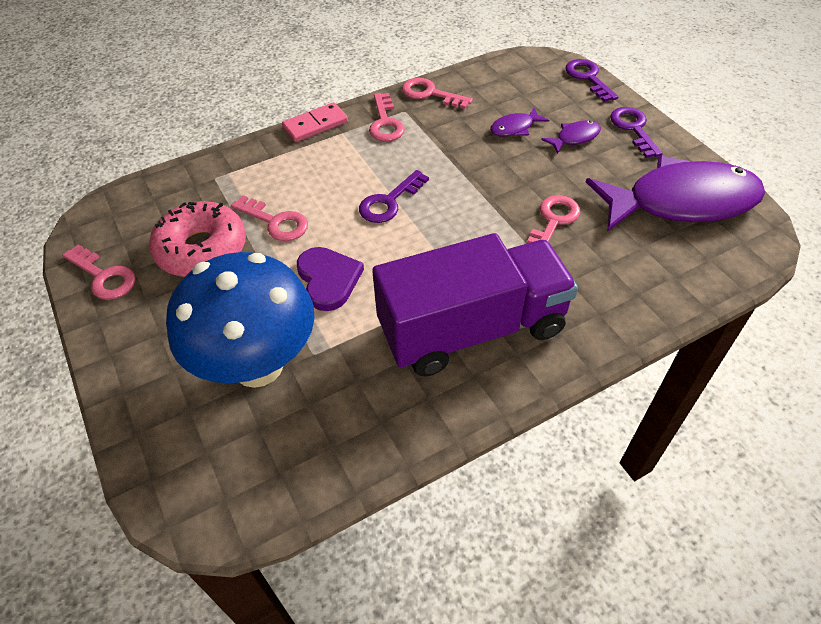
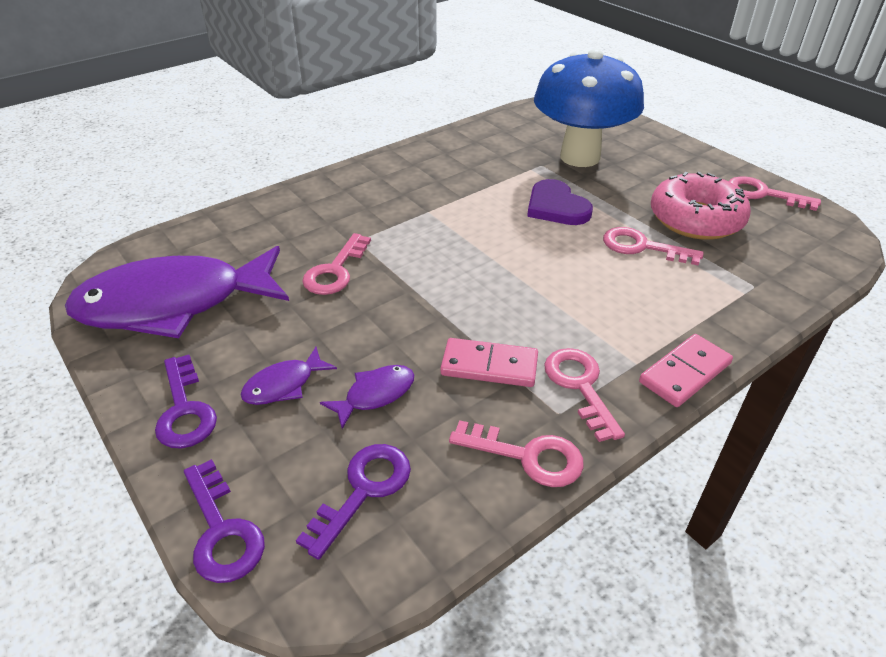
camera: 170 degrees right, 10 degrees down
purple key [359,170,429,223] -> purple key moved to [296,444,411,560]
purple truck [372,233,578,376] -> none
none -> pink domino [440,338,538,387]

